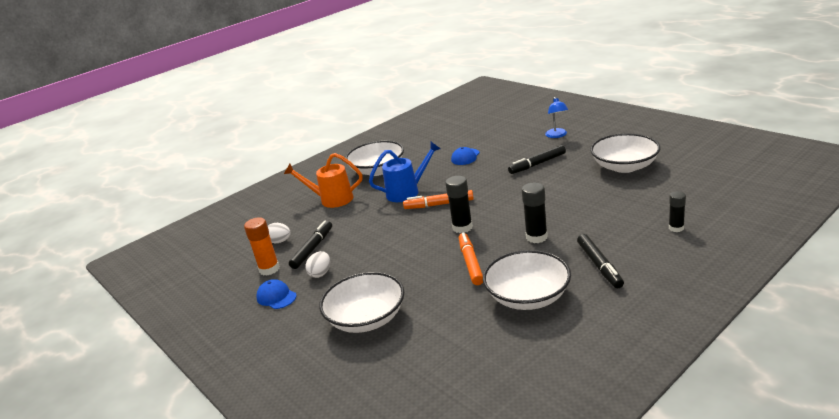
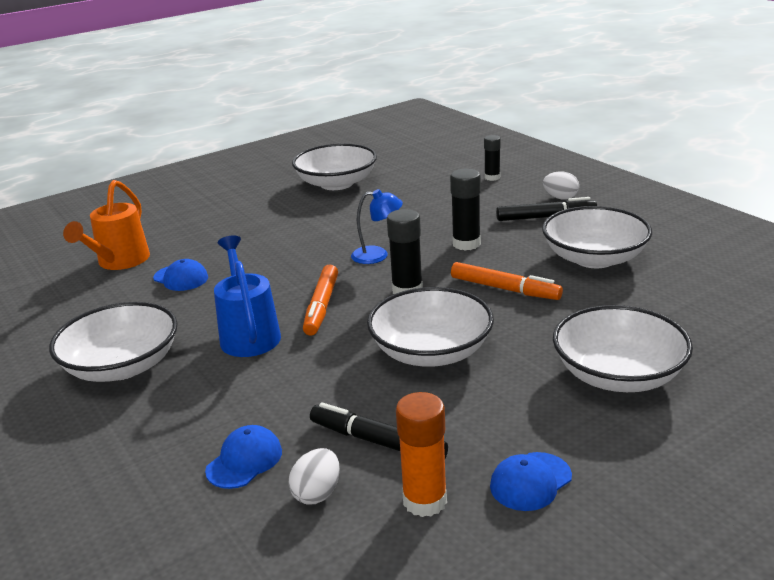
camera: 85 degrees left, 0 degrees up
orange watering can [284,153,363,208] -> orange watering can moved to [63,180,150,270]
white egg [305,251,330,278] -> white egg moved to [543,171,579,200]
orange marker [459,232,483,285] -> orange marker turned 150 degrees counterclockwise [451,262,563,300]
black marker [508,145,566,174] -> none
blue lamp [545,97,568,138] -> blue lamp moved to [351,189,403,264]
none -> blue cap [205,425,282,489]
none -> white bowl [367,287,494,367]

